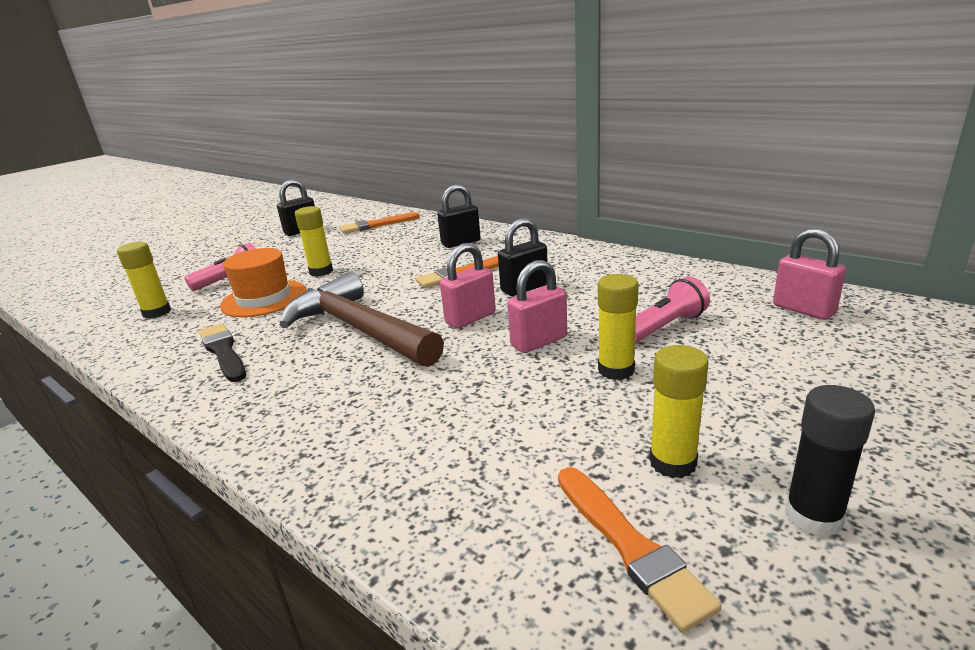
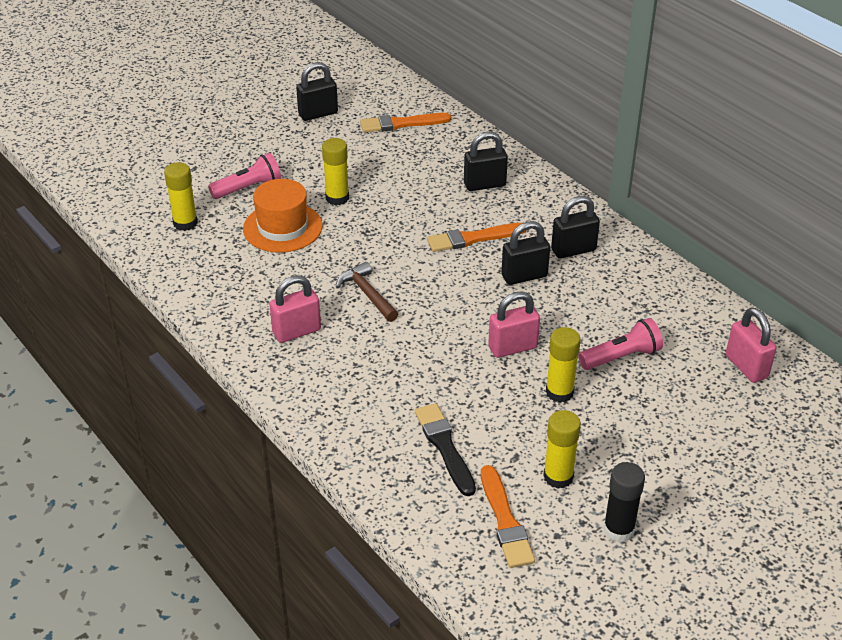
camera: 10 degrees right, 15 degrees up
black brush [199,323,246,382] -> black brush moved to [415,403,476,496]
brown hammer [279,272,444,367] -> brown hammer [336,262,398,322], size x0.48
pink padlock [440,243,496,328] -> pink padlock moved to [269,275,321,343]
none -> black padlock [551,196,600,259]

